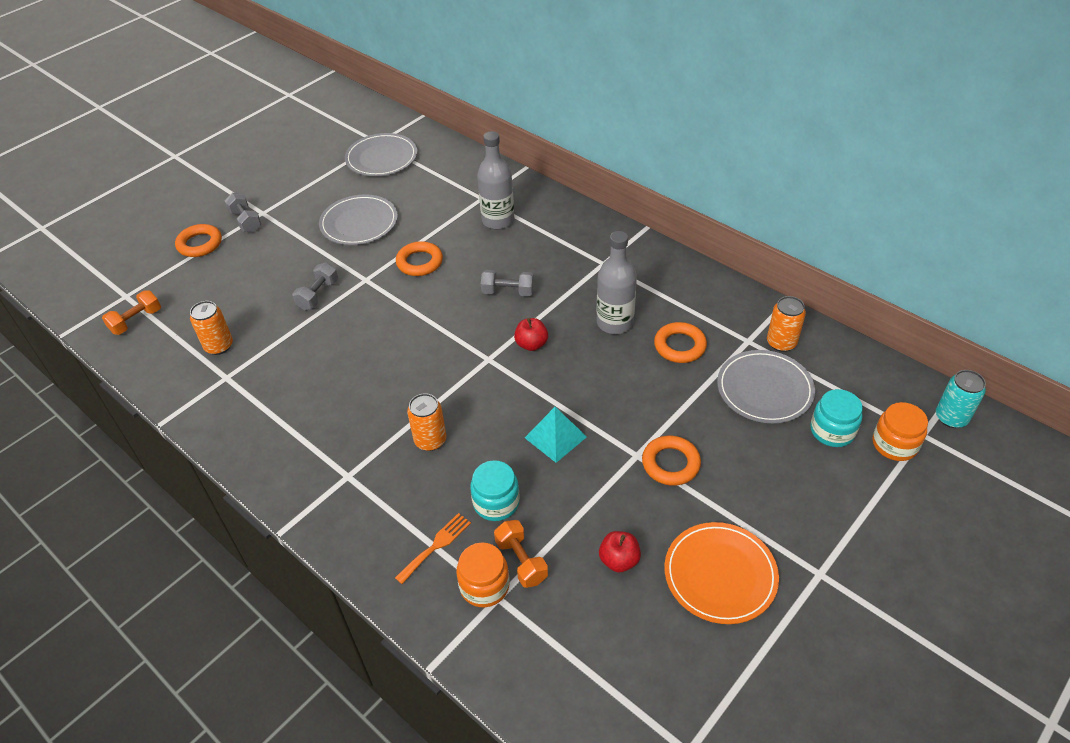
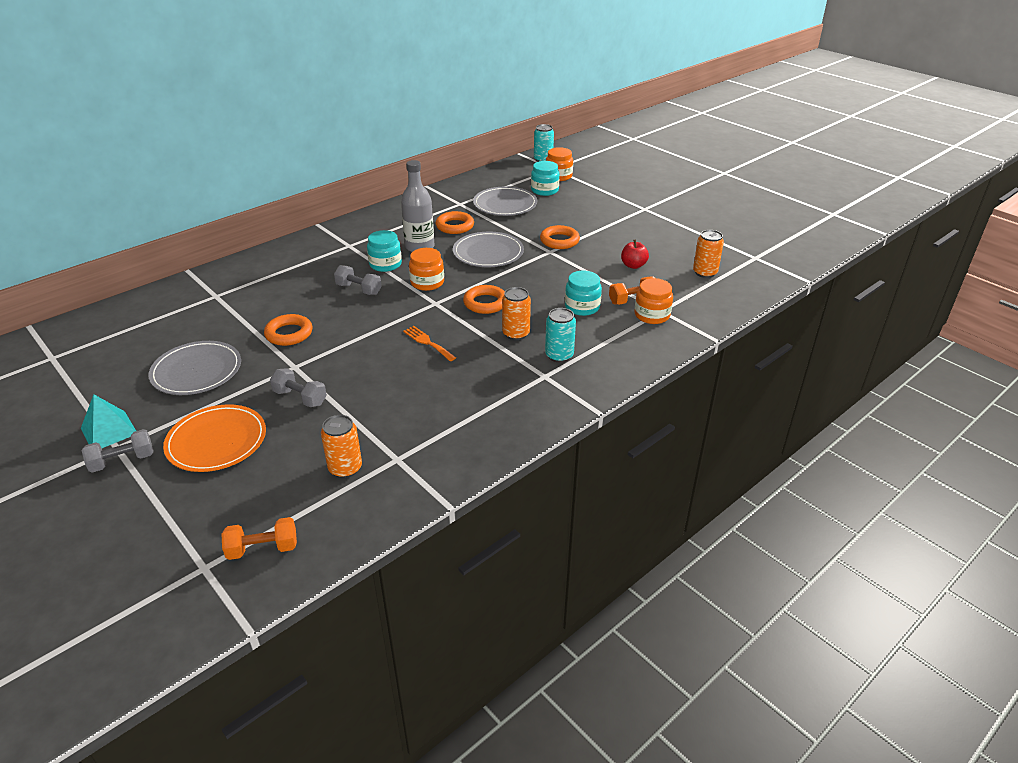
camera: 85 degrees left, 10 degrees down
orange dumbbell [102,290,161,335] -> orange dumbbell turned 60 degrees counterclockwise [222,517,297,560]
orange ring [175,224,222,257] -> orange ring moved to [463,285,505,314]
grey plate [345,133,417,176] -> grey plate moved to [453,232,524,267]
orange fork [395,513,471,584] -> orange fork moved to [403,326,456,361]
grey bottle [477,131,514,229] -> none
grey dumbbell [481,270,534,297] -> grey dumbbell turned 75 degrees counterclockwise [334,265,382,295]
red apple [514,318,548,351] -> orange jar [409,248,444,291]
turquoise pyramid [525,407,587,463] -> turquoise pyramid moved to [81,394,136,448]
orange plate [664,522,779,624] -> orange plate moved to [163,404,266,472]
orange can [767,296,806,352] -> orange can moved to [693,230,724,278]
none -> turquoise jar [367,230,402,272]
none -> turquoise can [545,308,576,363]

